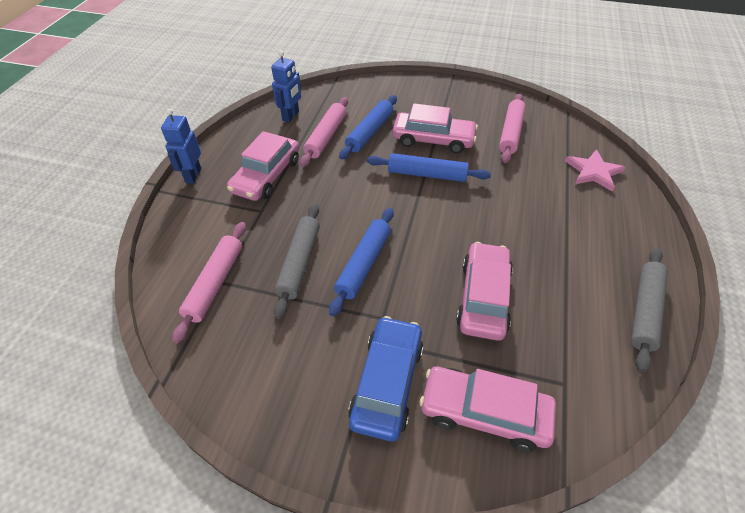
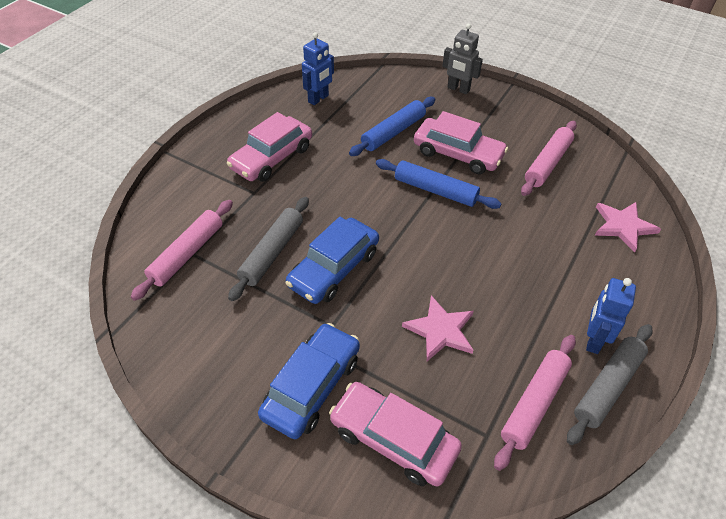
camera: 15 degrees right, 0 degrees up
blue robot [161,109,201,184] -> blue robot moved to [586,278,636,354]
pink rolling pin [300,97,348,167] -> pink rolling pin moved to [494,335,576,471]
blue rolling pin [329,208,394,316] -> blue car [285,217,379,304]
pink car [456,242,513,341] -> pink star [402,295,474,361]
none -> grey robot [442,23,483,94]

